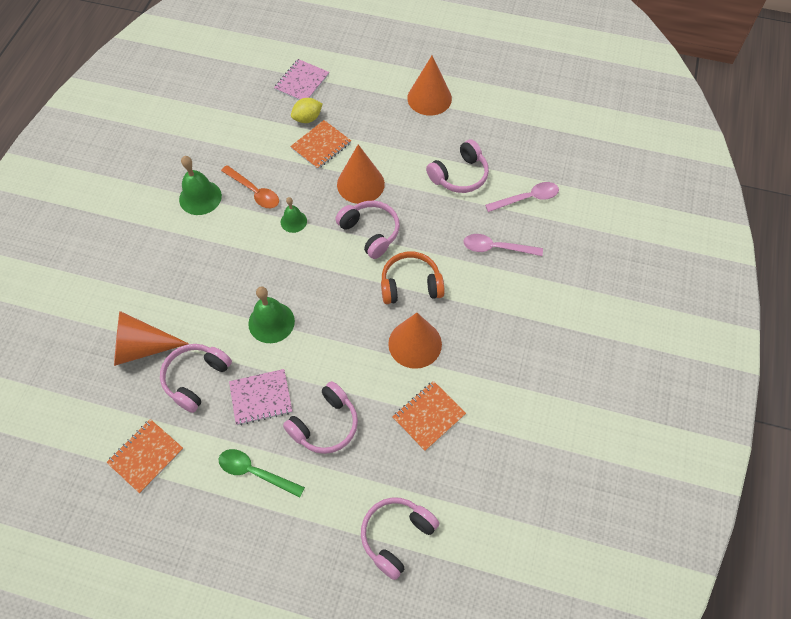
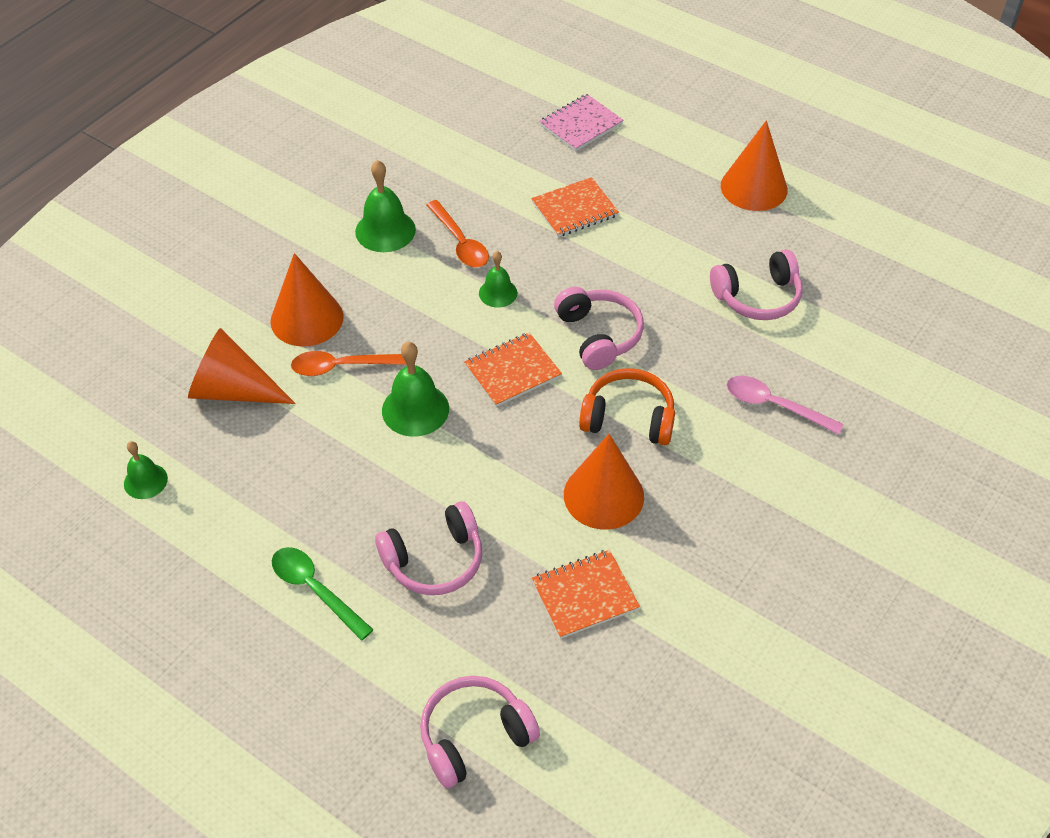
camera: 20 degrees right, 10 degrees down
orange notebook [106,419,184,494] -> orange notebook moved to [464,333,562,407]
pink headphones [160,344,232,413] -> none
pink notebook [229,369,292,425] -> none
yellow lemon [291,98,323,123] -> none
orange cone [337,144,385,204] -> orange cone moved to [270,253,343,347]
pink spoon [485,182,559,212] -> none
none -> green bell [124,441,168,499]
none -> orange spoon [291,351,407,376]

